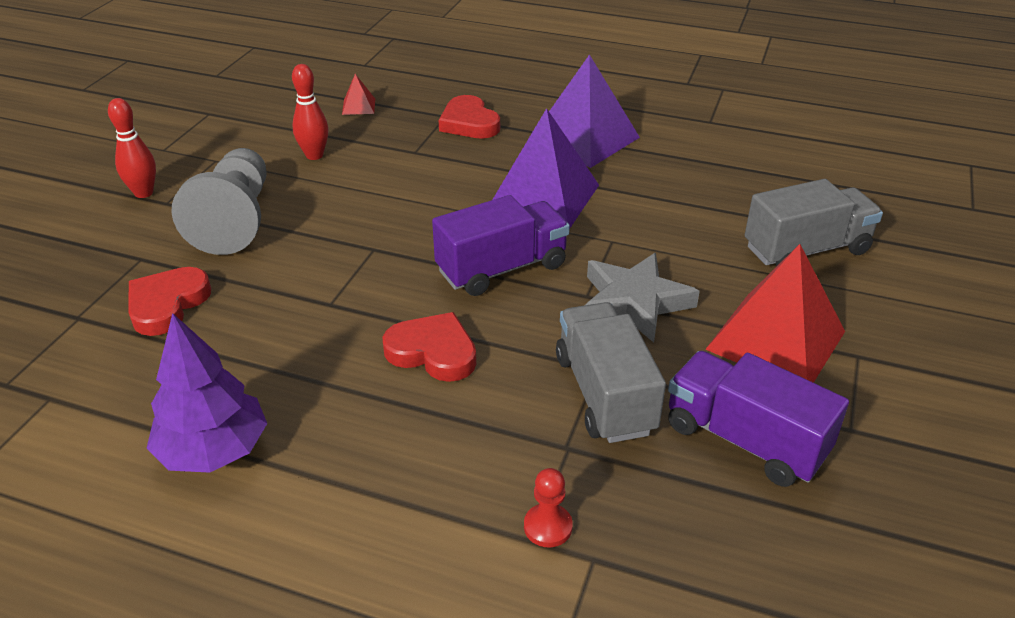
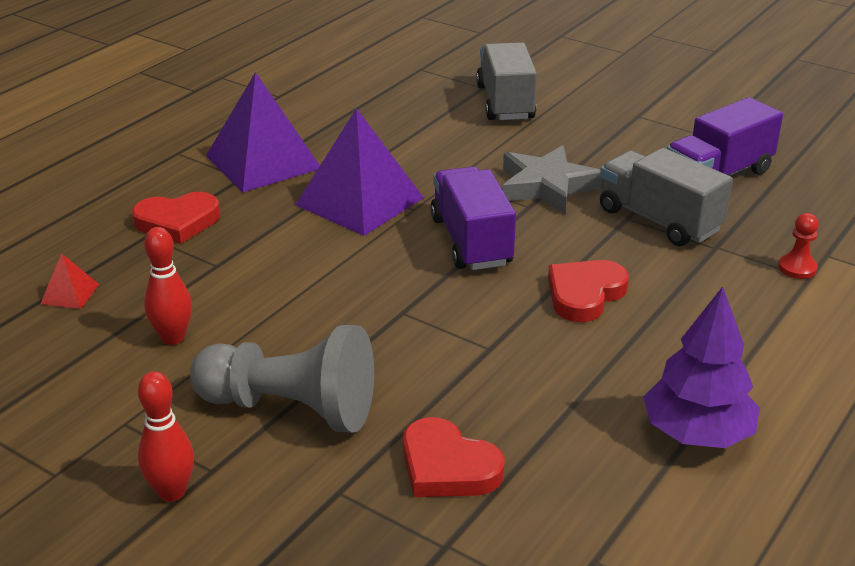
camera: 75 degrees left, 5 degrees down
grey truck [556,302,666,443] -> grey truck turned 45 degrees clockwise [600,148,733,246]
red pyramid [705,244,845,383] -> none

